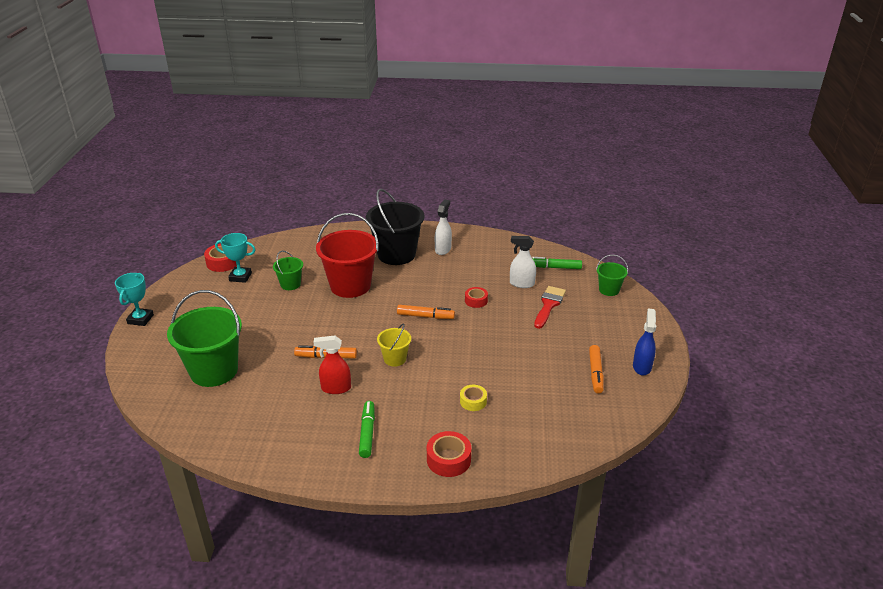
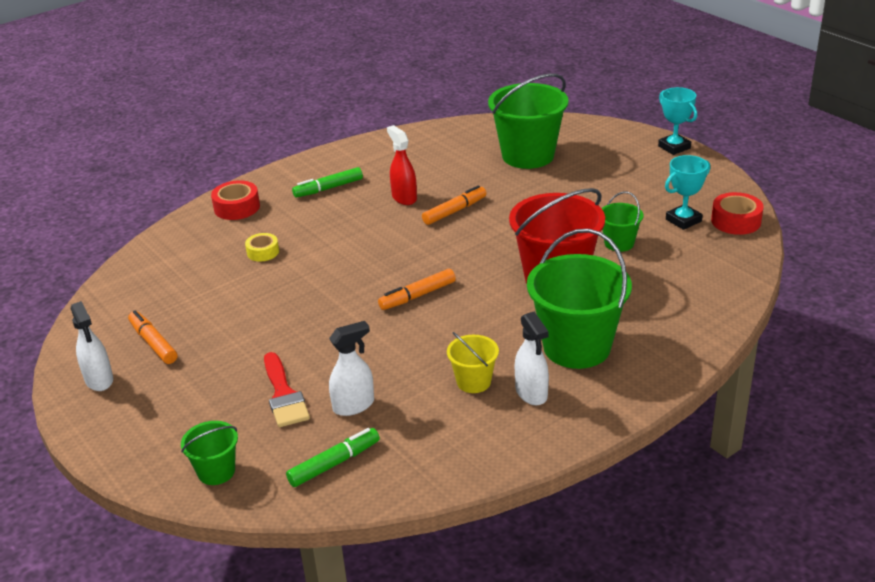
camera: 140 degrees right, 0 degrees up
red spray bottle [313,336,351,394] -> red spray bottle turned 75 degrees counterclockwise [387,125,417,205]
green marker [359,401,375,458] -> green marker turned 105 degrees clockwise [292,167,363,198]
black bucket [366,189,425,265] -> green bucket [527,229,632,369]
yellow bucket [377,323,411,367] -> yellow bucket moved to [447,332,499,393]
red tape [465,287,488,308] -> none
blue spray bottle [633,308,656,375] -> white spray bottle [71,301,113,391]

